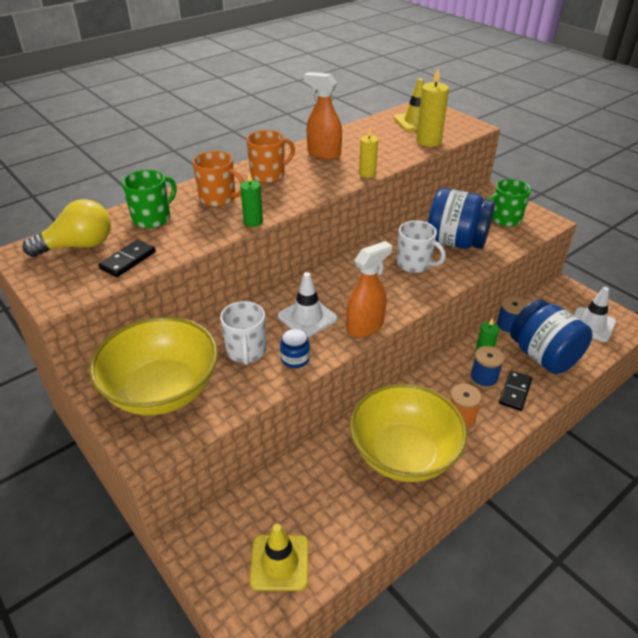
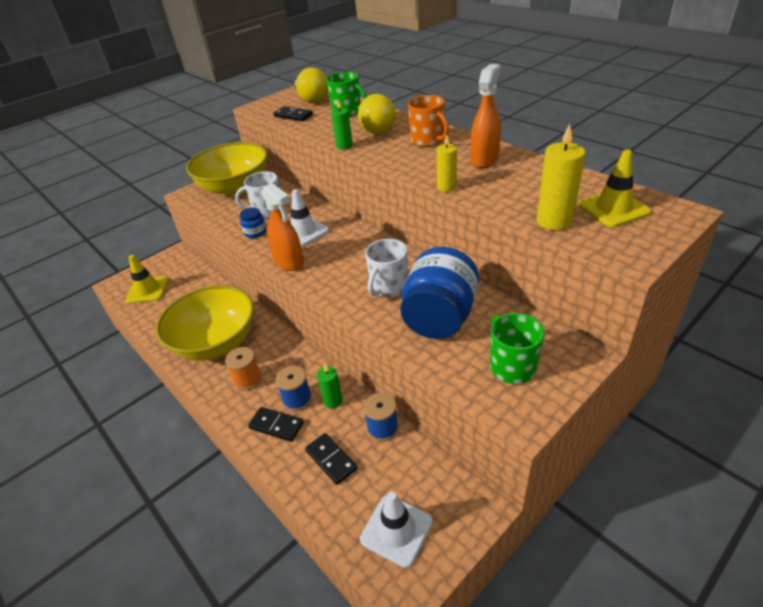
camera: 90 degrees right, 0 degrees up
orange mug [193,151,244,207] -> yellow light bulb [358,94,396,134]
blue jar [510,299,592,374] -> black domino [305,433,358,485]

